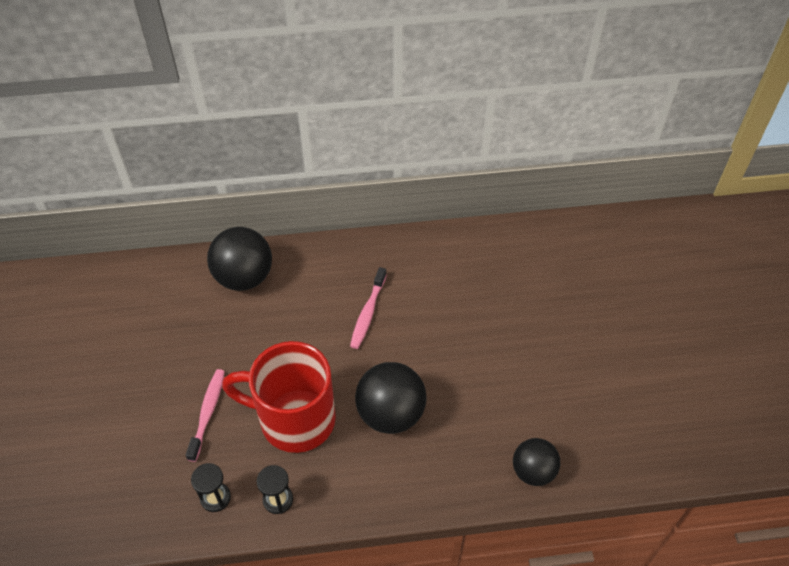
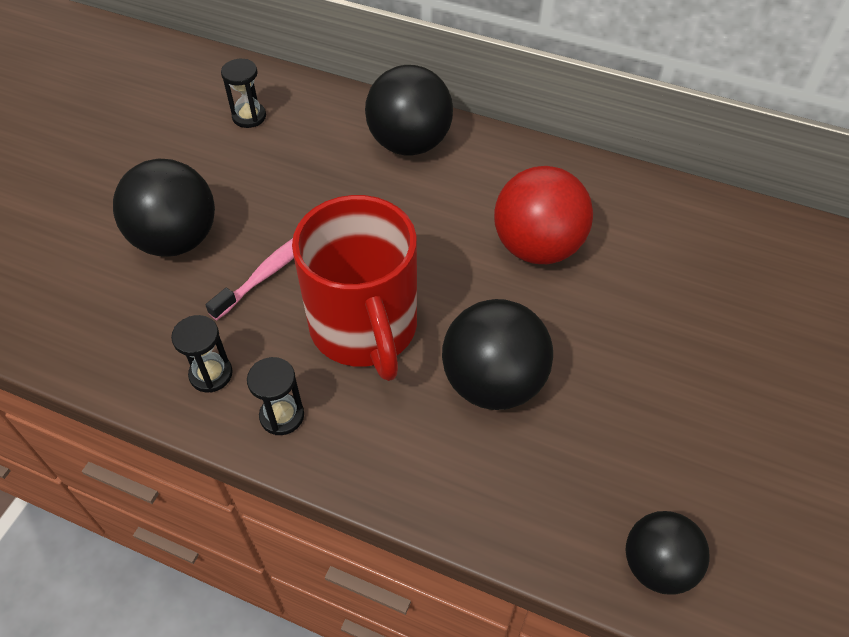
camera: 30 degrees right, 0 degrees up
red mug [222,341,336,453] -> red mug turned 150 degrees counterclockwise [292,195,417,381]
pink toothbrush [350,267,387,349] -> red ball [494,166,593,264]
none -> black ball [113,159,215,257]
none -> black hourglass [221,59,266,128]

